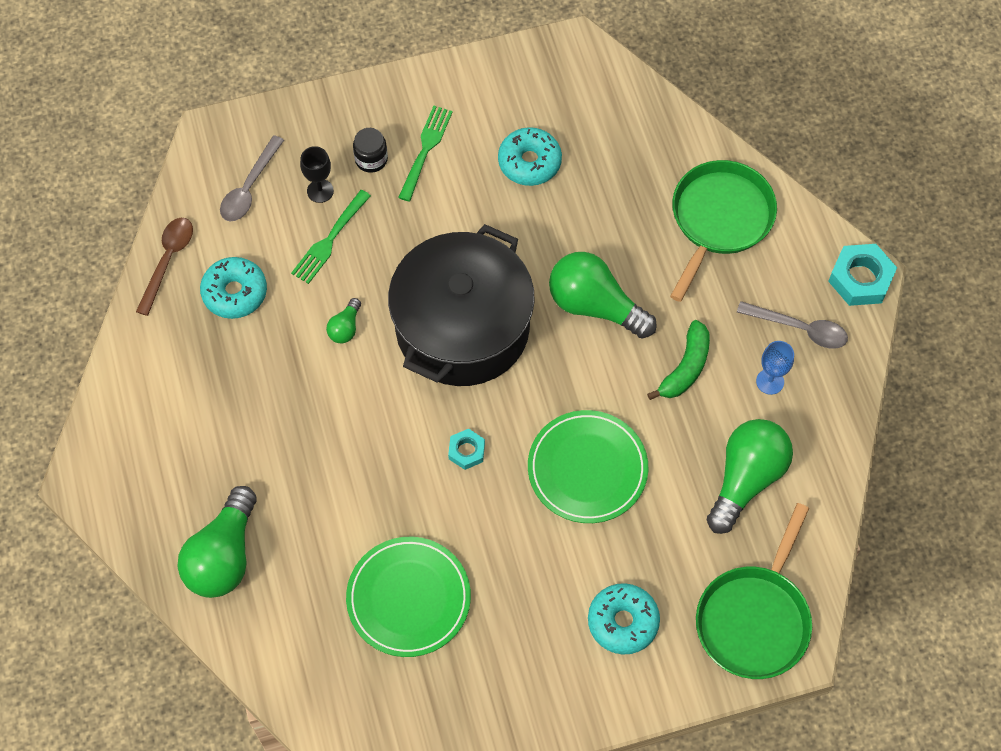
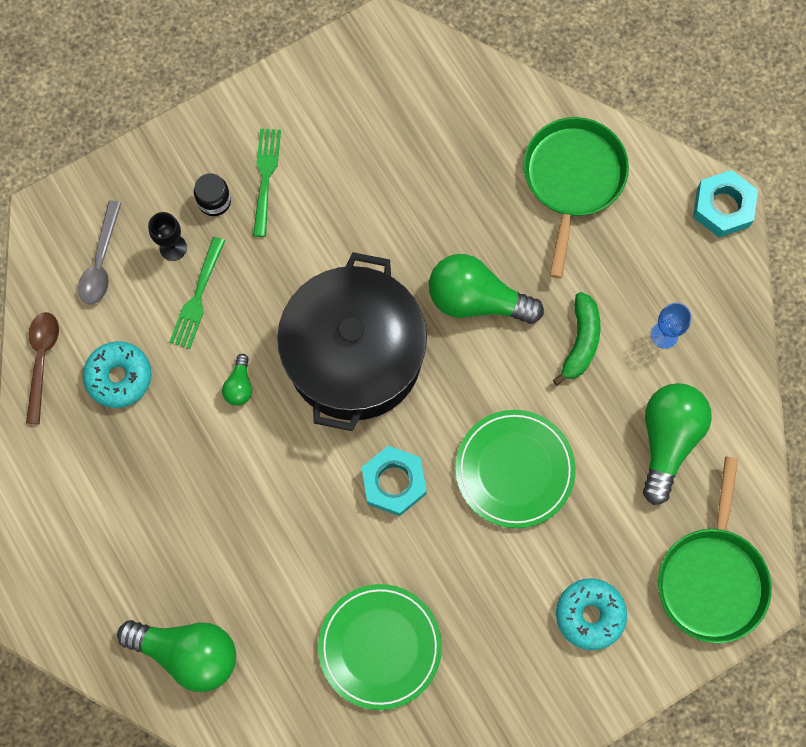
camera: 15 degrees left, 10 degrees up
green light bulb [178,486,257,598] -> green light bulb turned 75 degrees counterclockwise [117,620,236,692]
turquoise nut [448,429,485,470] -> turquoise nut [361,446,427,516], size x1.72
turquoise donut [498,127,562,186] -> none
grey spoon [737,301,848,349] -> none

